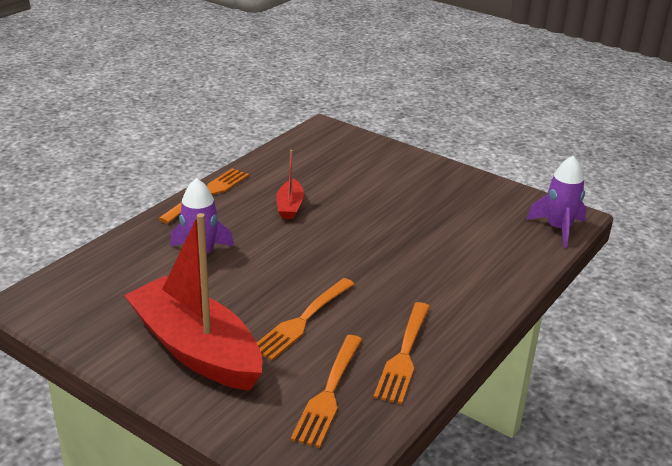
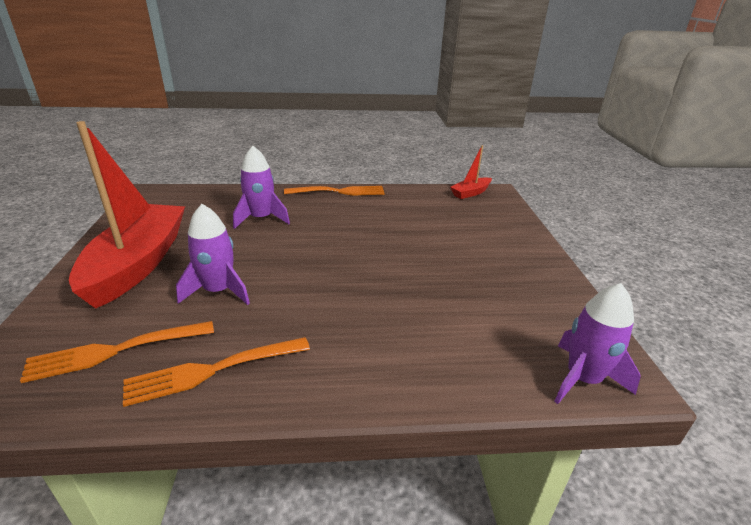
camera: 50 degrees right, 0 degrees up
orange fork [257,278,355,361] -> purple rocket [176,204,250,305]
red boat [277,150,304,219] -> red boat moved to [450,145,492,199]

